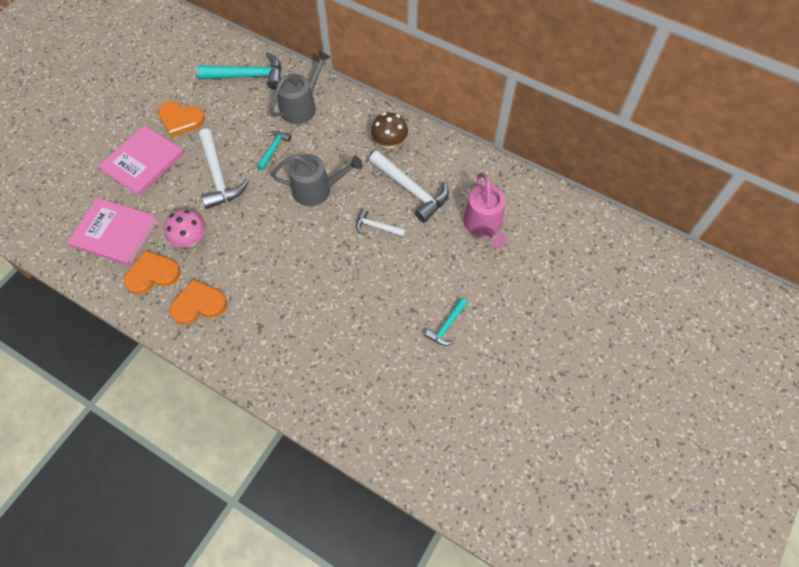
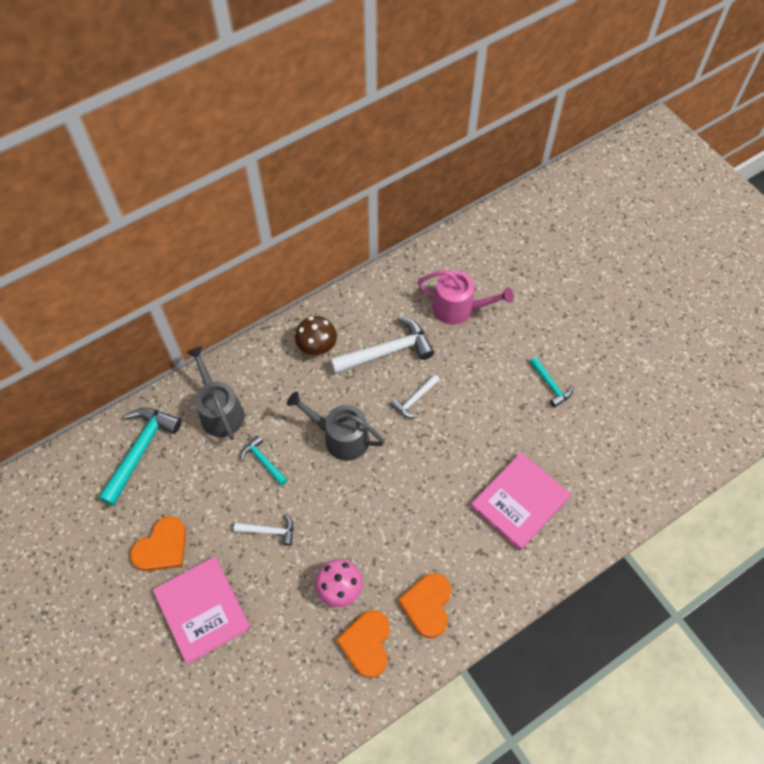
camera: 65 degrees left, 0 degrees up
pink book [67,197,158,266] -> pink book moved to [470,452,571,550]
white hammer [198,128,249,209] -> white hammer [234,514,294,546], size x0.54
grey watering can [271,154,363,206] -> grey watering can turned 90 degrees counterclockwise [287,391,385,461]

